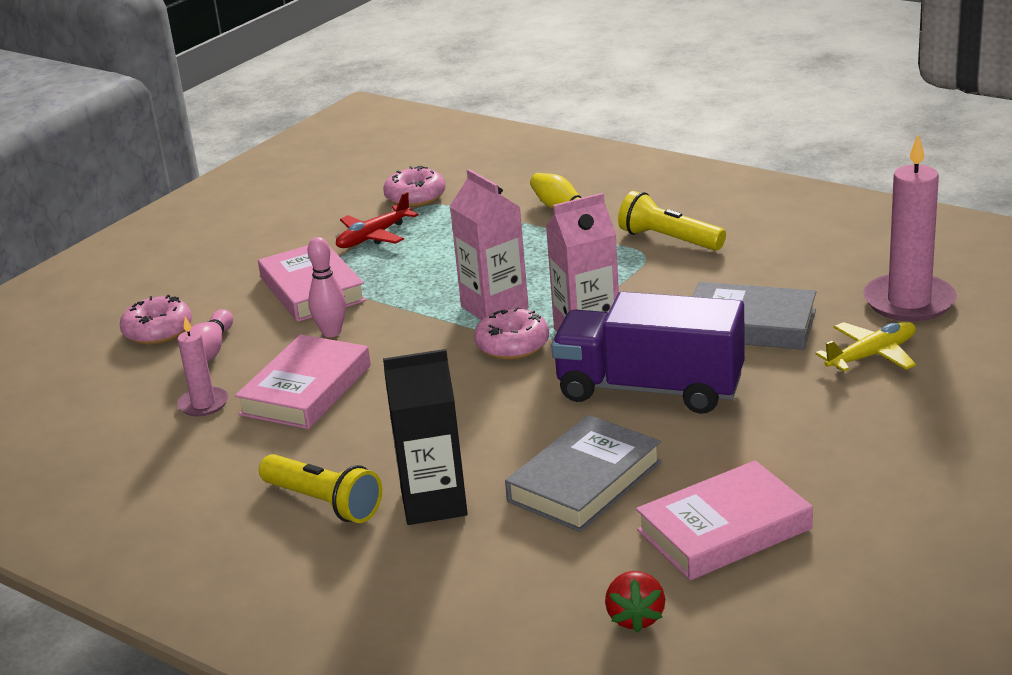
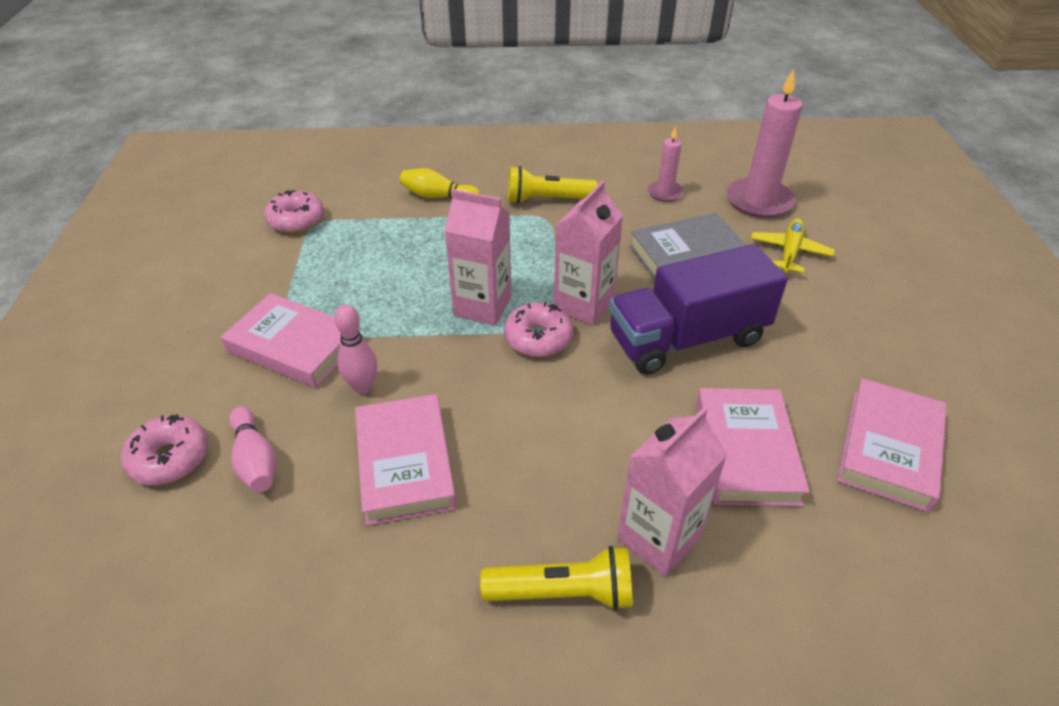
camera: 40 degrees left, 15 degrees up
pink candle [177,317,228,417] -> pink candle moved to [648,127,684,202]
red plane [336,192,418,248] -> none
black carton [383,349,468,525] -> pink carton [617,407,727,577]
grey book [505,415,662,532] -> pink book [696,388,810,507]
red strawberry [605,571,665,633] -> none

